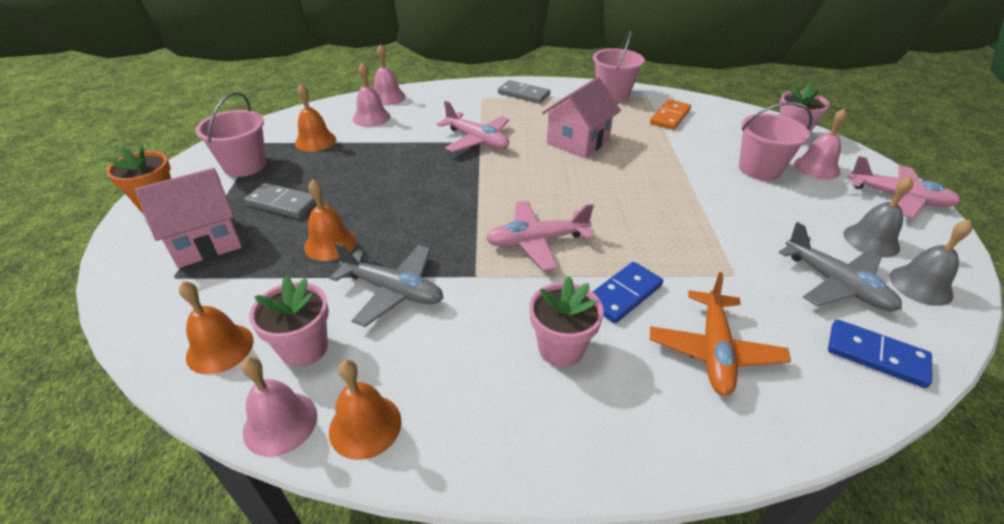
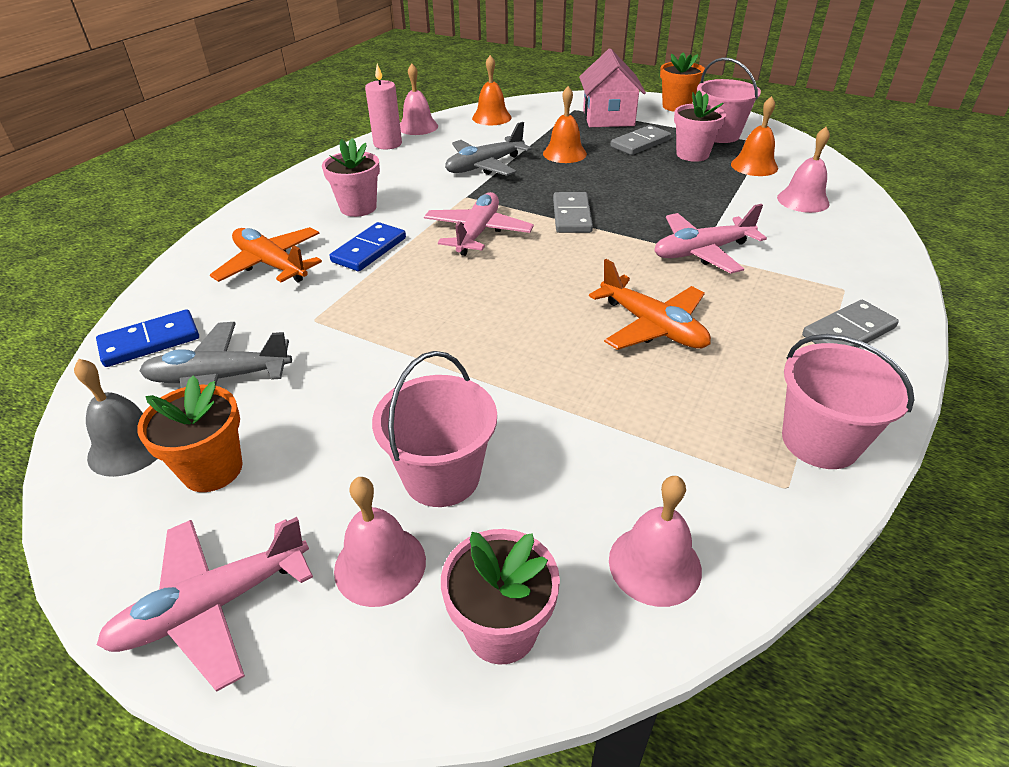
camera: 120 degrees right, 0 degrees up
pink flower pot [249,276,329,367] -> pink flower pot moved to [674,91,726,162]
orange bell [329,360,402,460] -> pink candle [365,64,402,149]
pink bell [374,44,406,105] -> pink bell moved to [609,476,702,607]
pink house [542,77,621,158] -> orange plane [589,259,711,350]
blue domino [593,262,663,323] -> blue domino turned 45 degrees clockwise [330,222,406,271]
orange domino [650,99,691,130] -> none
grey bell [844,176,913,257] -> orange flower pot [137,376,243,492]
none -> grey domino [553,192,593,233]

